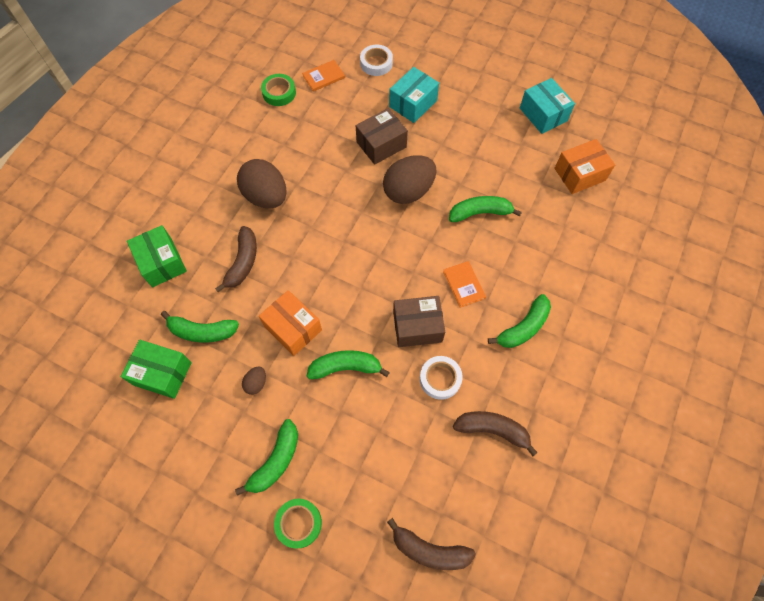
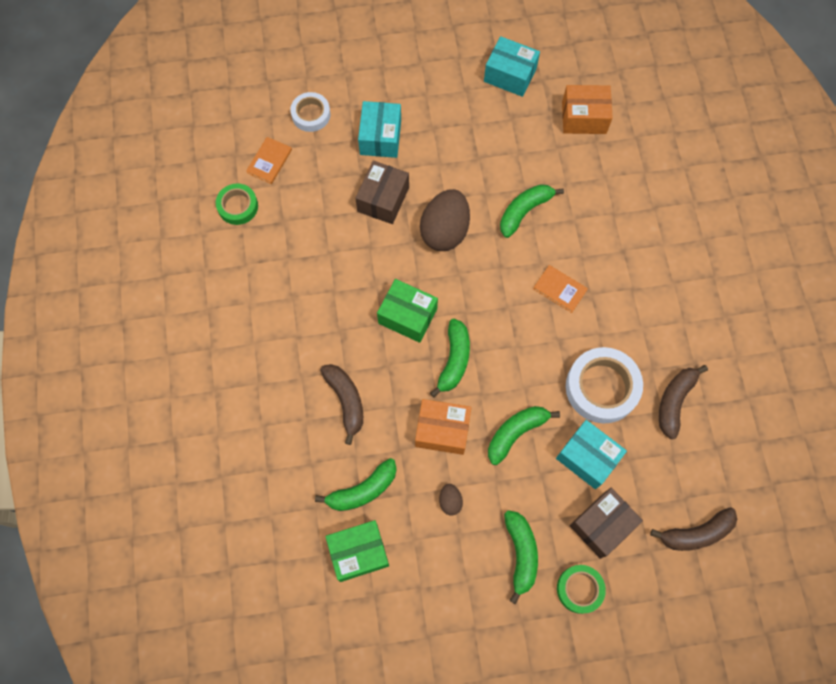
camera: 35 degrees left, 5 degrees up
green box [127,225,187,288] -> green box moved to [377,279,438,343]
brown egg [237,159,286,209] -> none
brown box [393,296,445,347] -> brown box moved to [570,488,643,559]
white tape [420,356,463,400] -> white tape [566,347,643,423], size x1.69
brown banana [453,411,538,456] -> brown banana turned 45 degrees counterclockwise [659,365,708,440]
green banana [488,294,551,348] -> green banana moved to [430,319,470,397]
orange box [554,139,615,194] -> orange box turned 60 degrees clockwise [562,85,613,134]
none -> turquoise box [556,420,627,489]

